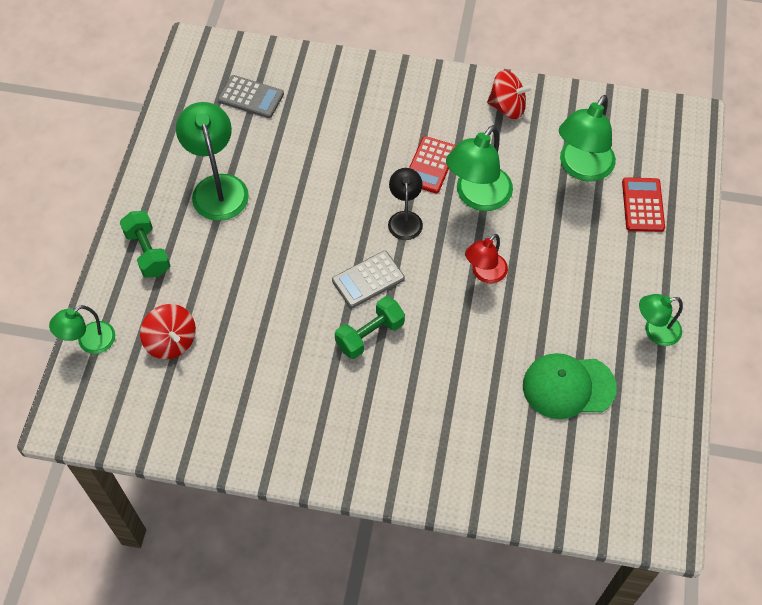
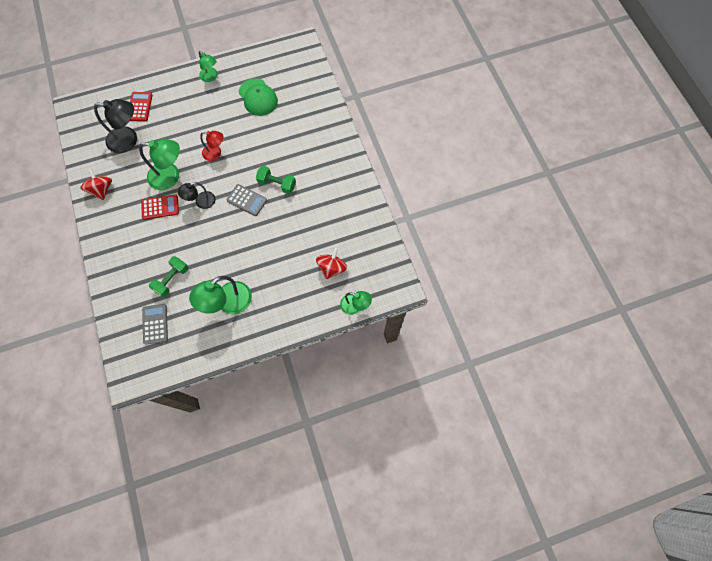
camera: 120 degrees left, 10 degrees up
green dumbbell [120,211,170,278] -> green dumbbell moved to [149,256,189,297]
green lamp [559,95,616,182] -> black lamp [94,99,137,153]
red calculator [622,177,665,232] -> red calculator turned 120 degrees clockwise [130,92,153,121]

